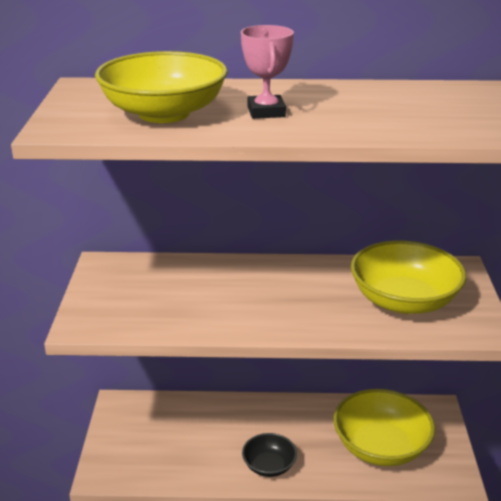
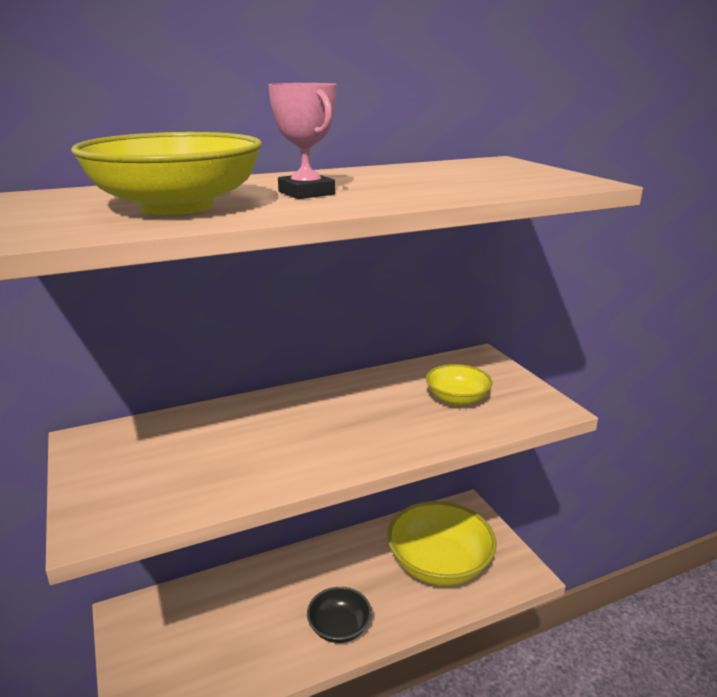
camera: 25 degrees left, 5 degrees down
yellow bowl [351,241,466,314] -> yellow bowl [426,364,493,406], size x0.54

